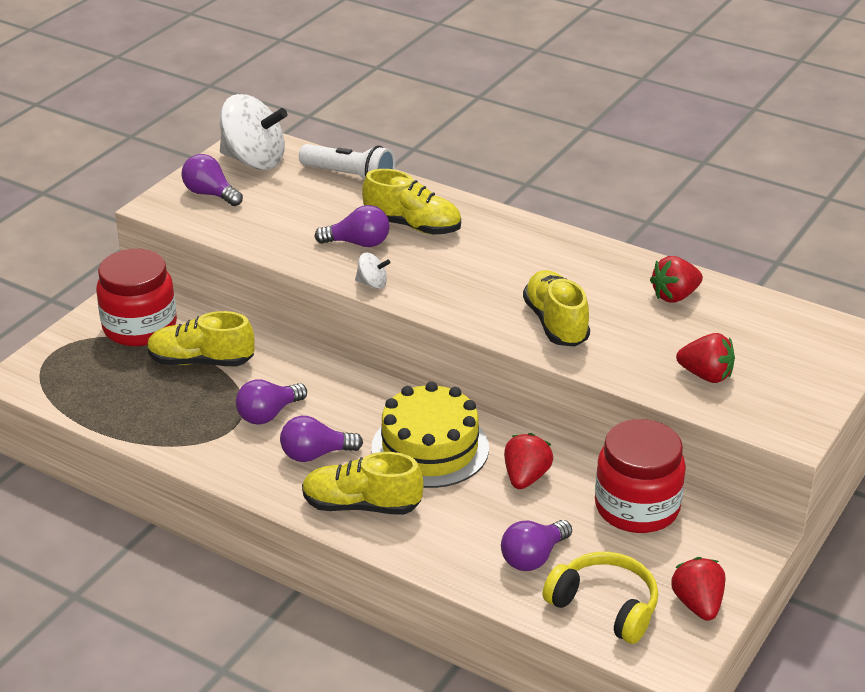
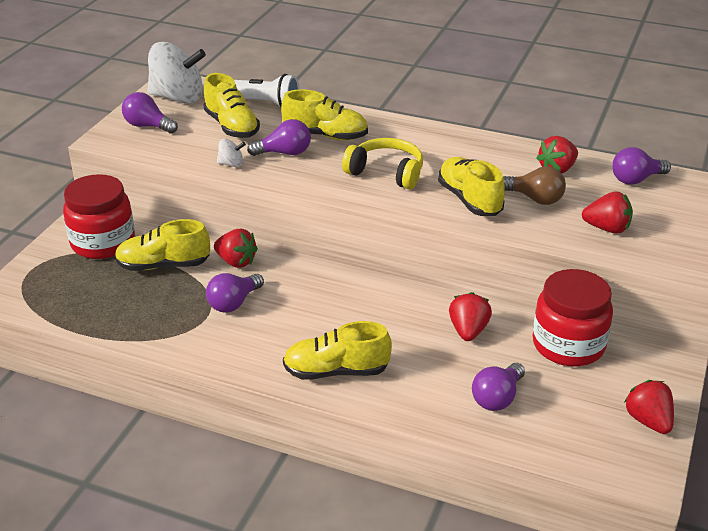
camera: 10 degrees left, 0 degrees up
purple light bulb [280,416,363,462] -> purple light bulb moved to [612,147,671,185]
white spinning top [355,253,391,289] -> white spinning top moved to [217,139,246,167]
yellow cake [371,382,489,488] -> none
yellow headphones [543,552,658,644] -> yellow headphones moved to [342,138,423,189]
none -> yellow shoe [204,73,260,138]
none -> red strawberry [214,229,258,268]
none -> brown light bulb [503,166,566,205]

